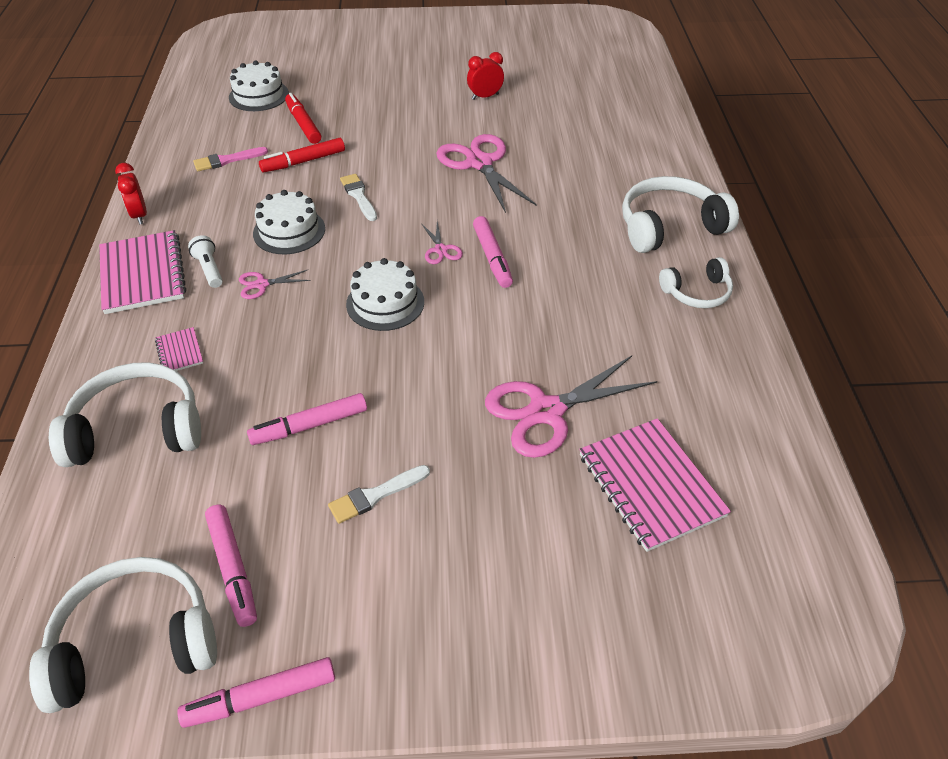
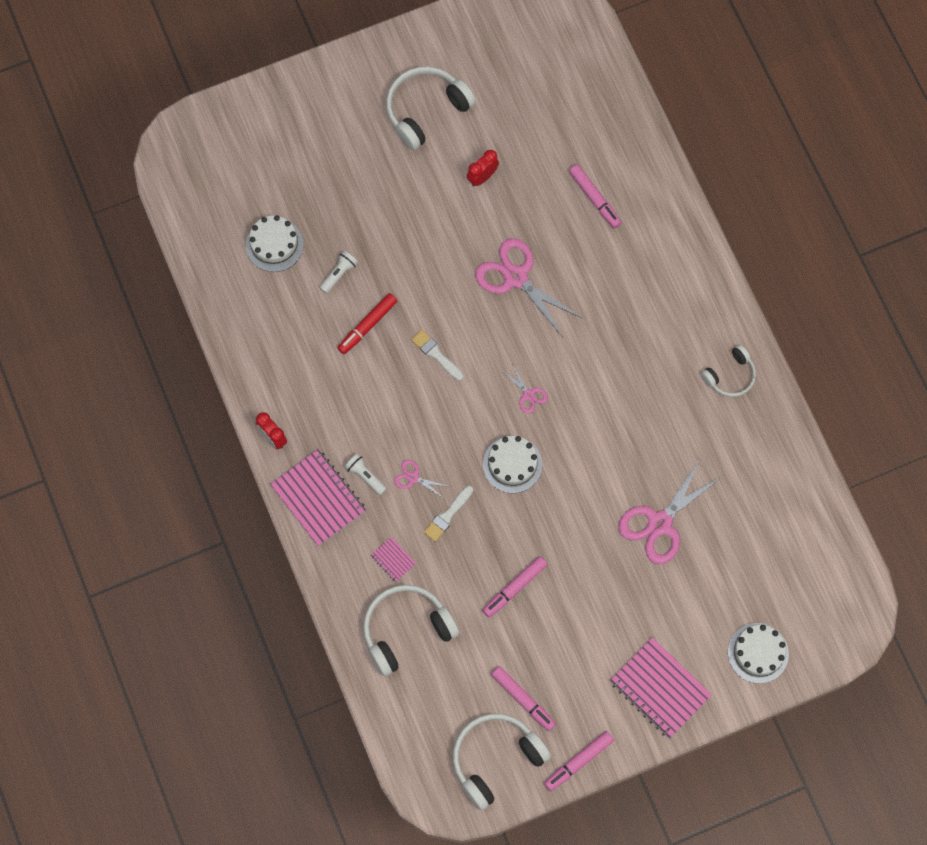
camera: 20 degrees left, 25 degrees up
pink brush [193,147,268,171] -> none
pink scissors [239,270,311,299] -> pink scissors turned 60 degrees clockwise [394,460,450,499]
white cake [253,190,325,254] -> white cake moved to [728,623,789,684]
red marker [285,93,321,144] -> white flashlight [320,251,358,294]
white brush [328,465,430,524] -> white brush moved to [424,486,473,542]
pink marker [473,216,513,288] -> pink marker moved to [569,165,622,229]
pink notebook [579,418,731,552] -> pink notebook moved to [610,638,712,738]
white headphones [622,176,739,253] -> white headphones moved to [386,66,476,150]

